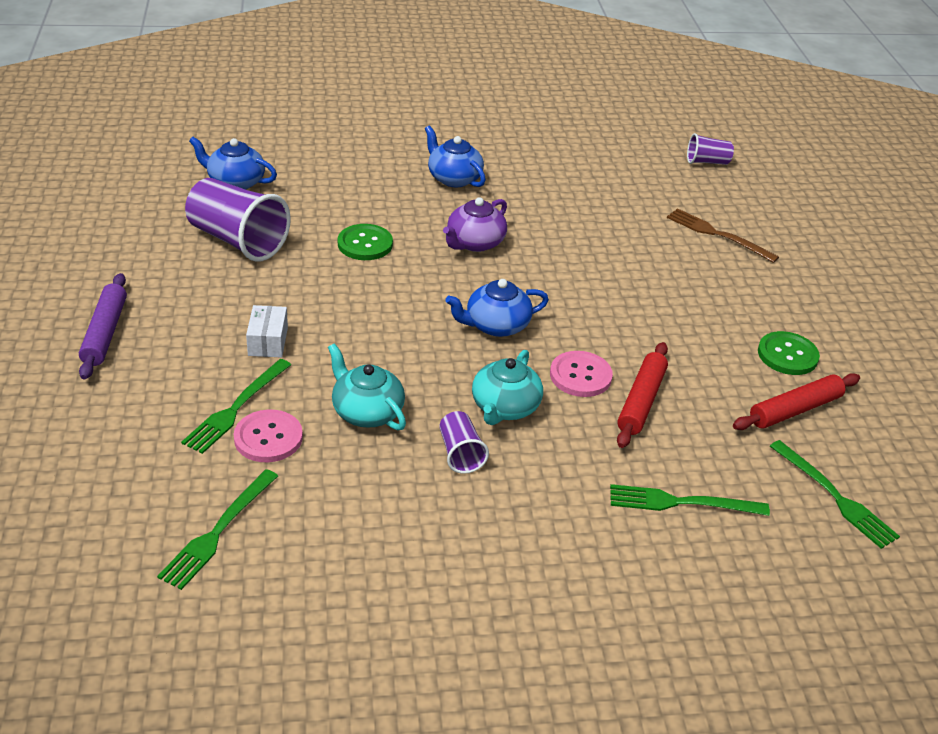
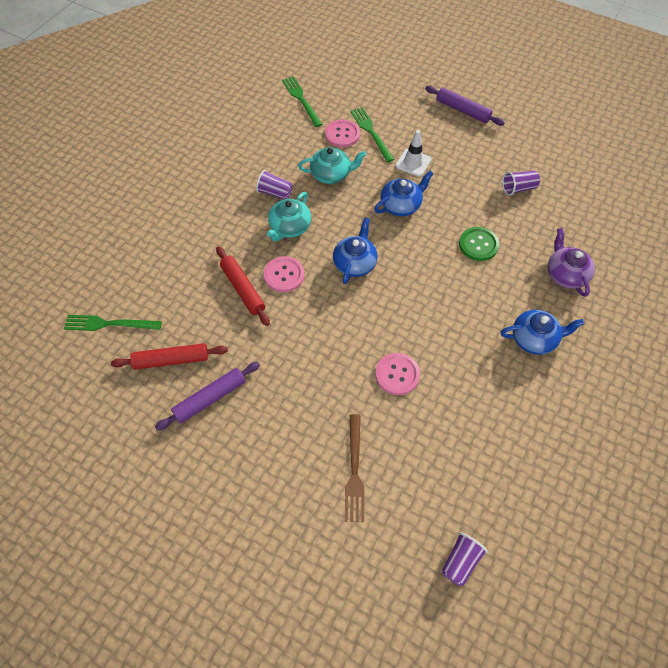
camera: 130 degrees right, 20 degrees up
purple cup [185,178,291,262] -> purple cup [502,170,540,196], size x0.51
blue teapot [189,137,277,190] -> blue teapot moved to [374,171,433,216]
white box [246,305,288,358] -> white traffic cone [395,130,431,177]
purple teapot [443,197,507,252] -> purple teapot moved to [548,228,595,297]
turquoise teapot [472,350,543,425] -> turquoise teapot turned 120 degrees counterclockwise [267,192,311,241]
green fork [610,484,770,516] -> none
brown fork [667,208,779,263] -> brown fork turned 105 degrees clockwise [345,414,364,522]
red rolling pin [733,373,860,430] -> red rolling pin turned 75 degrees clockwise [111,343,228,370]
green button [758,331,820,375] -> purple rolling pin [155,362,260,431]
none -> pink button [375,353,420,395]

